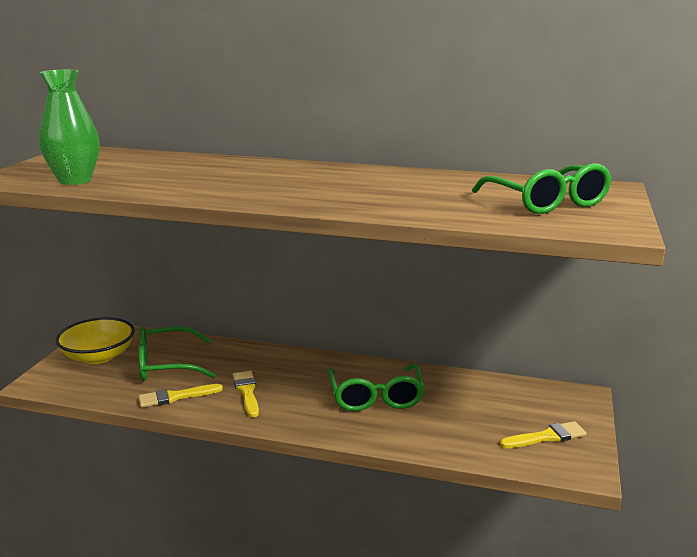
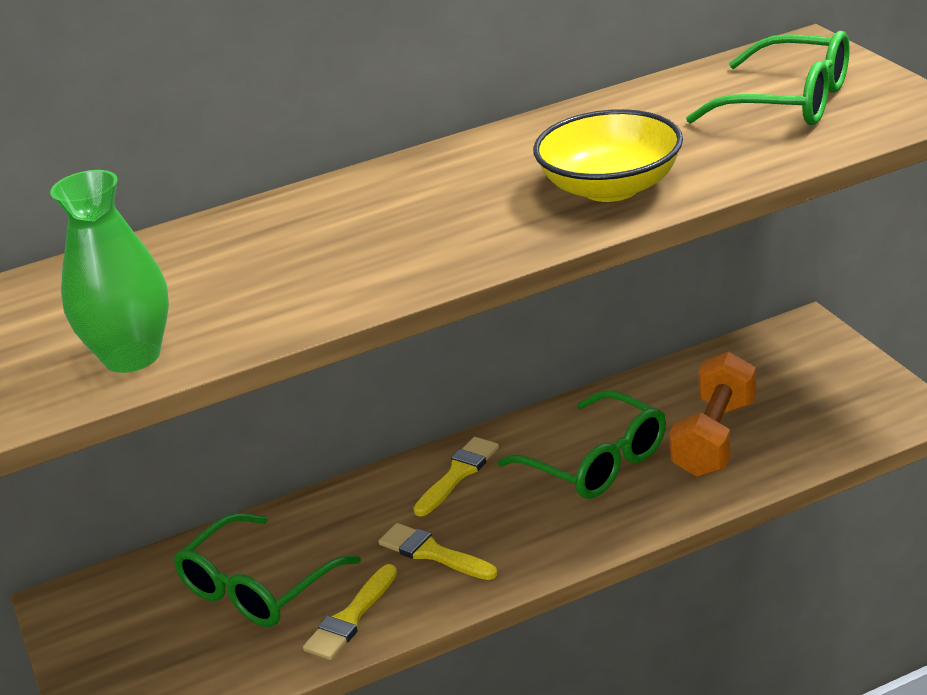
camera: 35 degrees left, 10 degrees up
yellow bowl [56,317,135,364] -> yellow bowl moved to [533,109,683,202]
yellow brush [500,421,587,448] -> yellow brush moved to [414,437,499,517]
none -> orange dumbbell [669,352,757,477]

